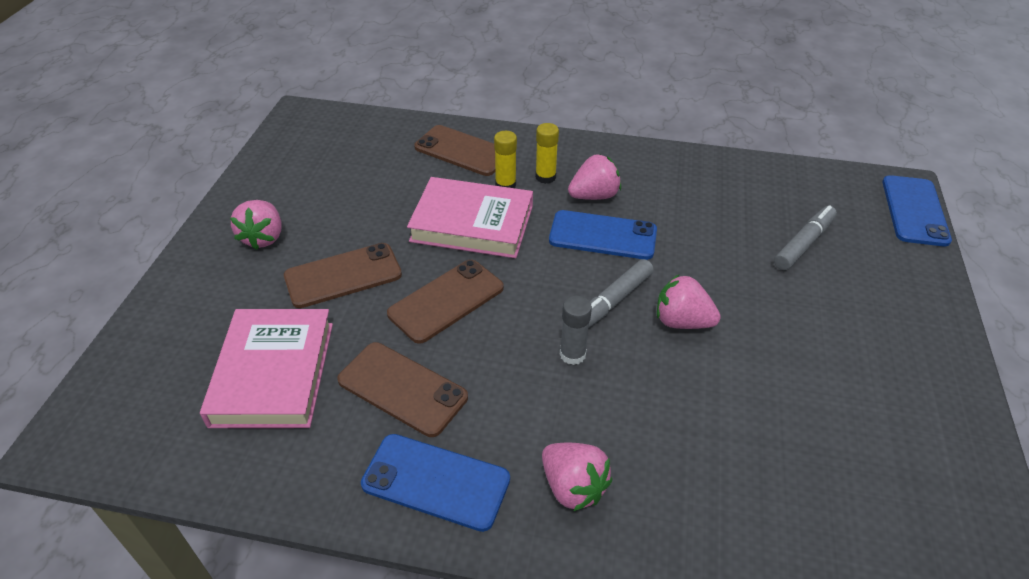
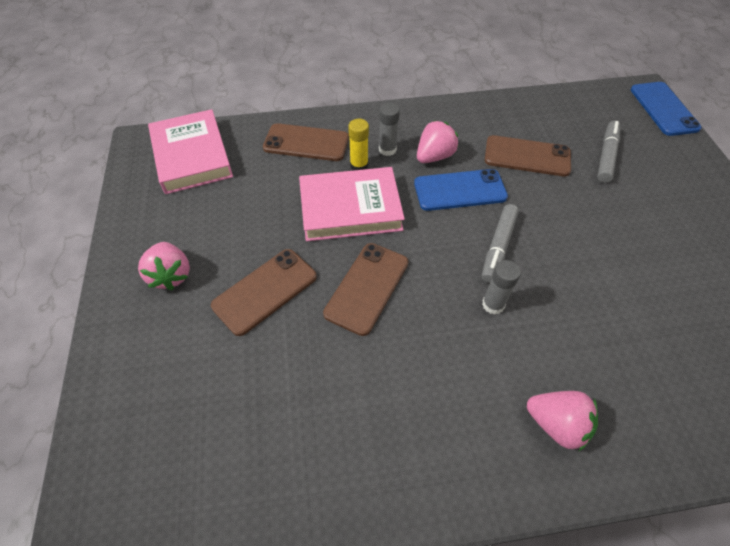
camera: 20 degrees left, 10 degrees up
pink book [200,309,333,428] -> pink book moved to [148,109,233,194]
brown phone [337,342,468,437] -> brown phone moved to [485,135,571,177]
blue phone [361,434,510,532] -> none
yellow glue stick [535,123,559,184] -> grey glue stick [379,103,400,156]
pink strawberry [657,274,721,329] -> none

